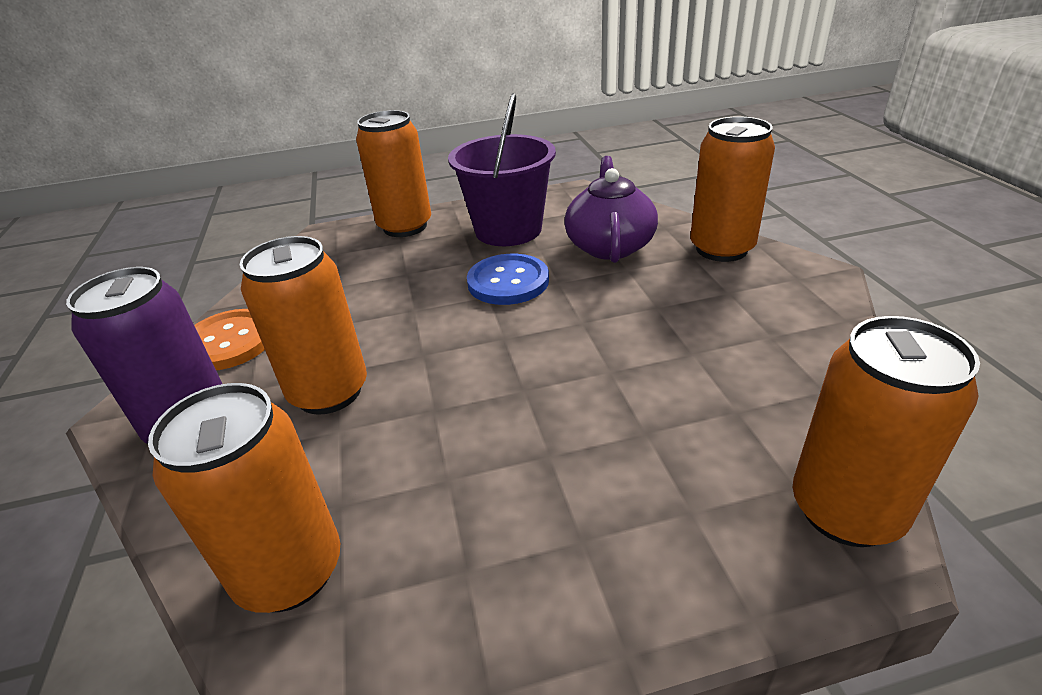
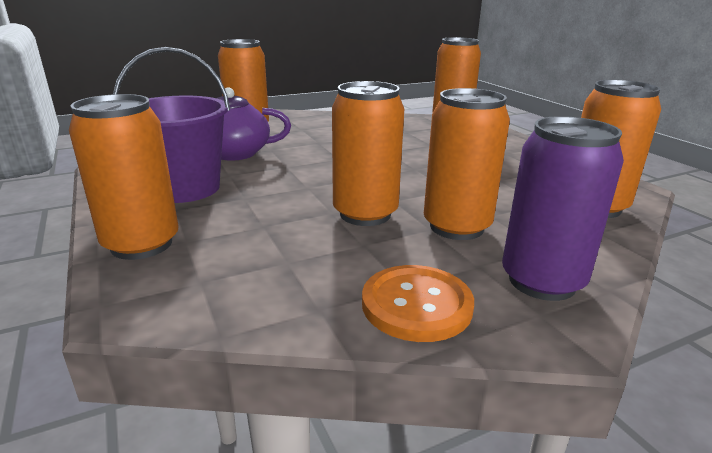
camera: 105 degrees left, 10 degrees down
blue button [467,254,549,305] -> none
none -> orange can [332,81,404,226]

